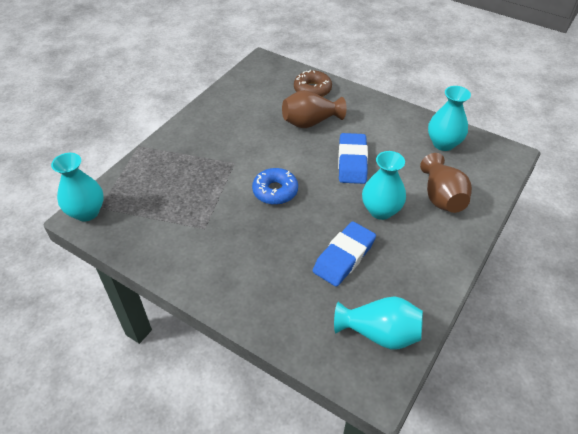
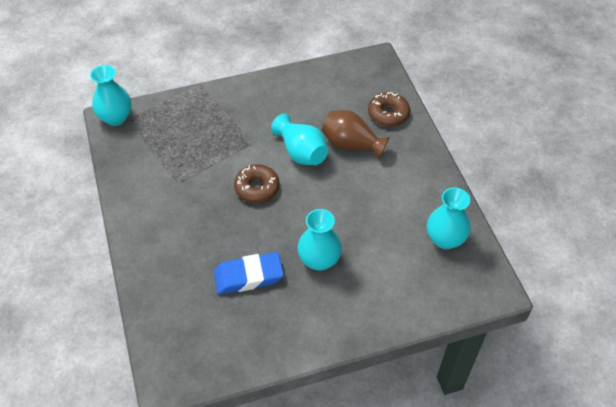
camera: 40 degrees right, 5 degrees up
blue donut [252,168,298,205] -> brown donut [234,164,279,203]
turquoise vase [334,296,423,350] -> turquoise vase moved to [271,114,328,165]
blue eraser [338,133,368,184] -> none
brown vase [420,153,472,213] -> none

